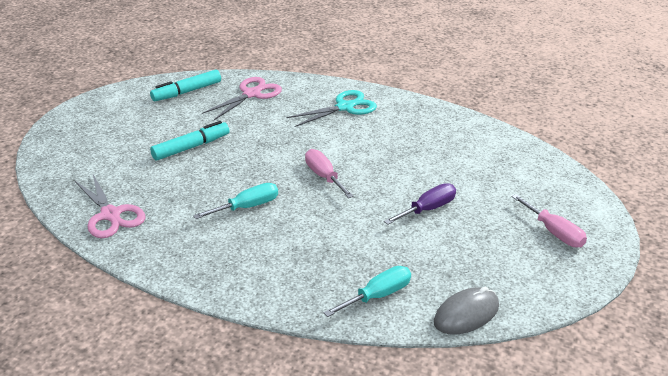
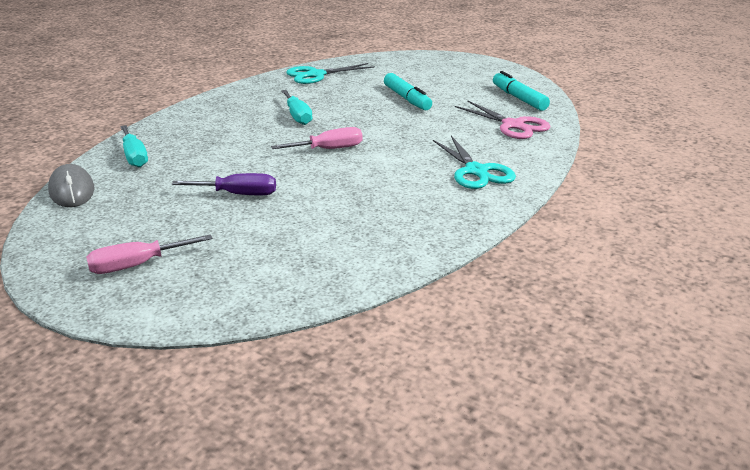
camera: 100 degrees right, 5 degrees down
pink scissors [74,175,146,238] -> turquoise scissors [286,63,375,84]
purple screwdriver [384,183,456,225] -> purple screwdriver turned 60 degrees counterclockwise [171,173,276,195]

